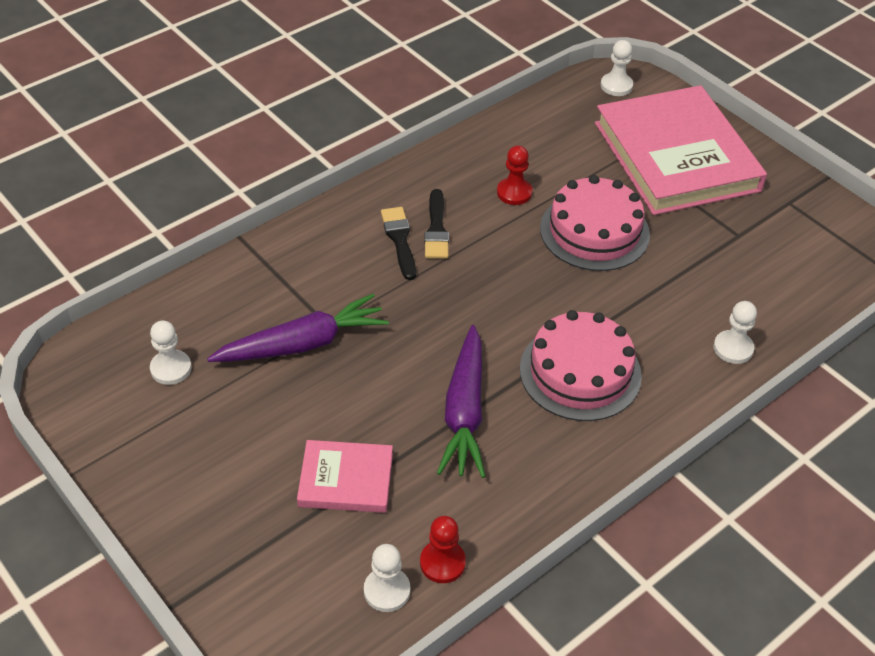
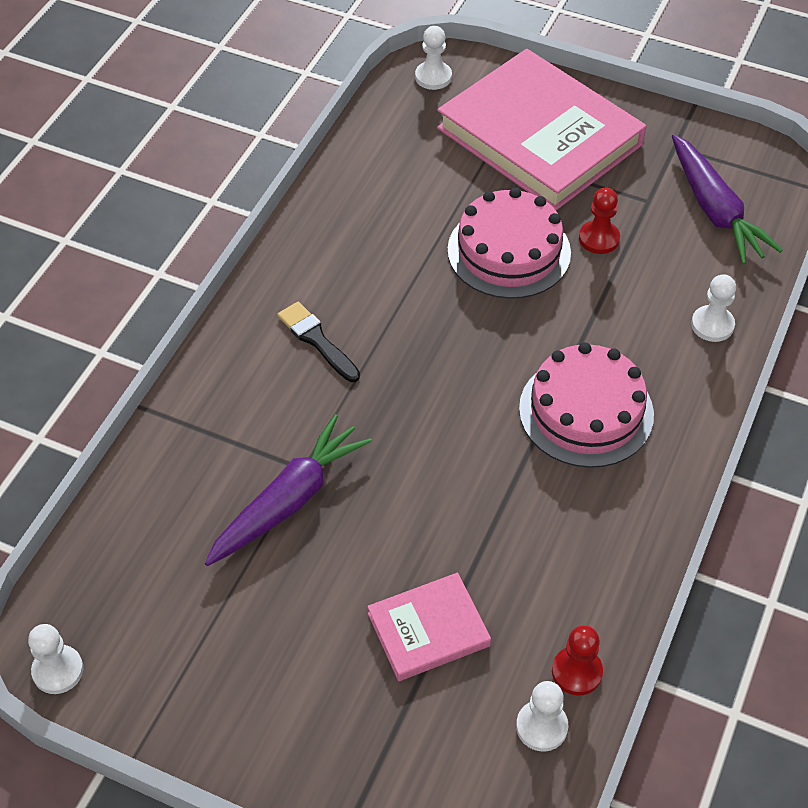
camera: 25 degrees left, 5 degrees up
white pawn [150,320,192,385] -> white pawn moved to [28,624,83,694]
black brush [424,189,449,259] -> none
purple carrot [437,325,486,478] -> purple carrot moved to [672,134,783,264]
red pawn [497,145,533,205] -> red pawn moved to [579,188,620,254]

